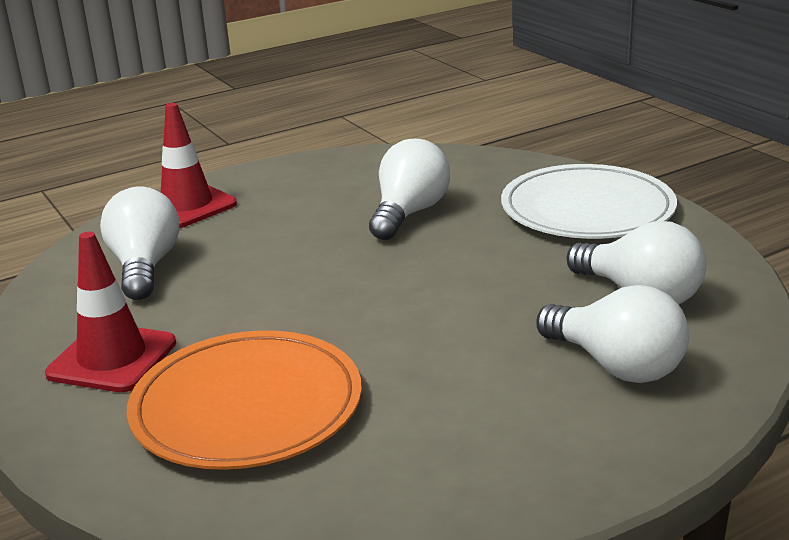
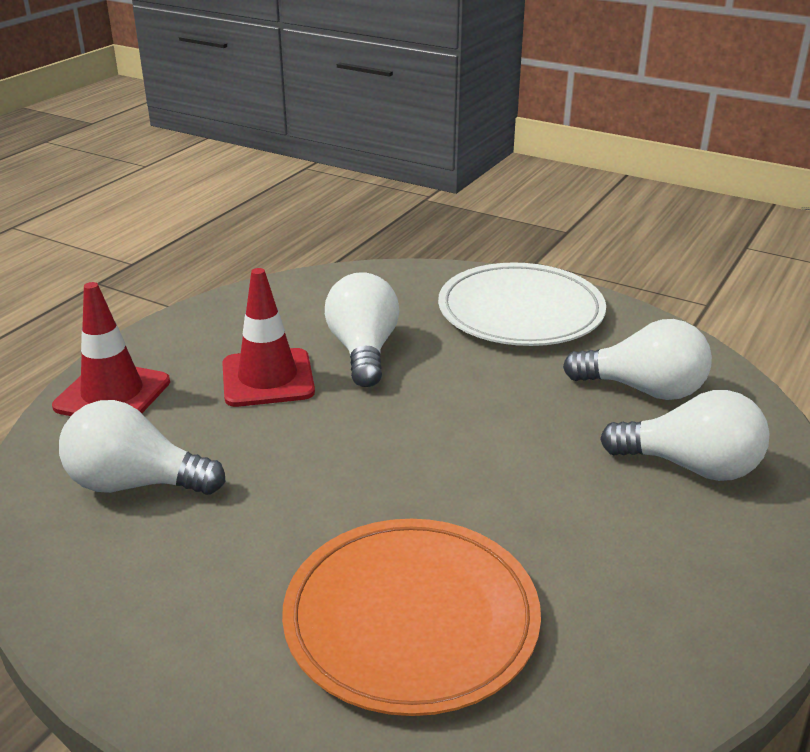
camera: 30 degrees left, 5 degrees up
red traffic cone [45,232,176,392] -> red traffic cone moved to [222,268,315,407]
white light bulb [100,187,179,300] -> white light bulb turned 45 degrees counterclockwise [59,400,226,495]

